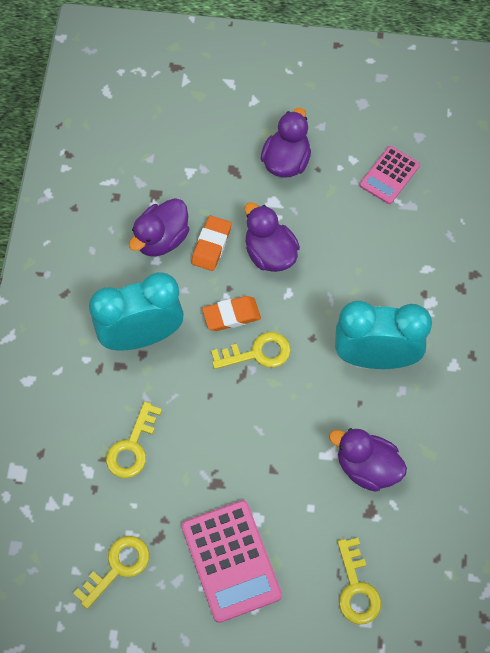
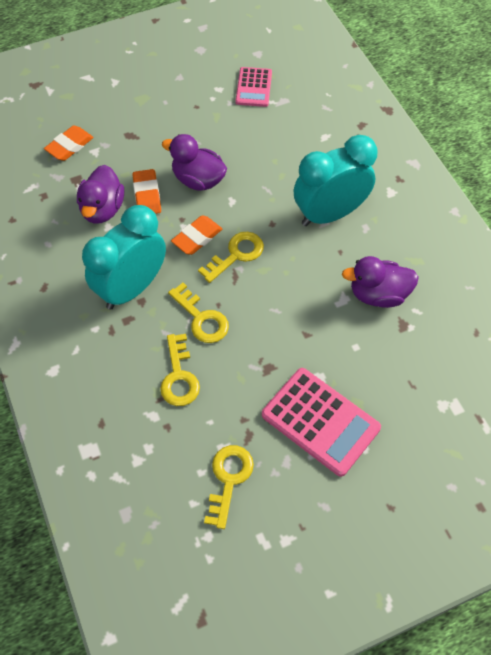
camera: 30 degrees left, 5 degrees down
purple duck [261,108,311,178] -> none
yellow key [337,538,381,625] -> yellow key moved to [168,283,229,343]
none -> orange eraser [44,126,94,161]

